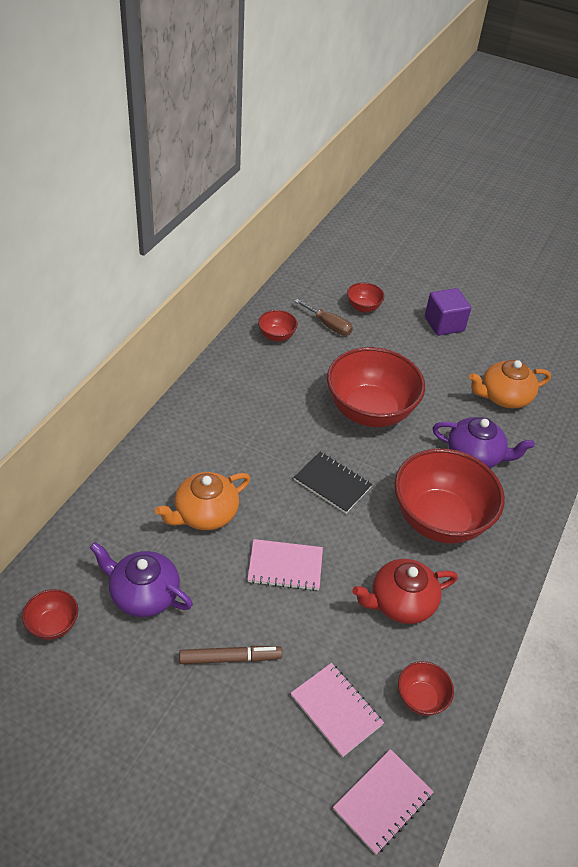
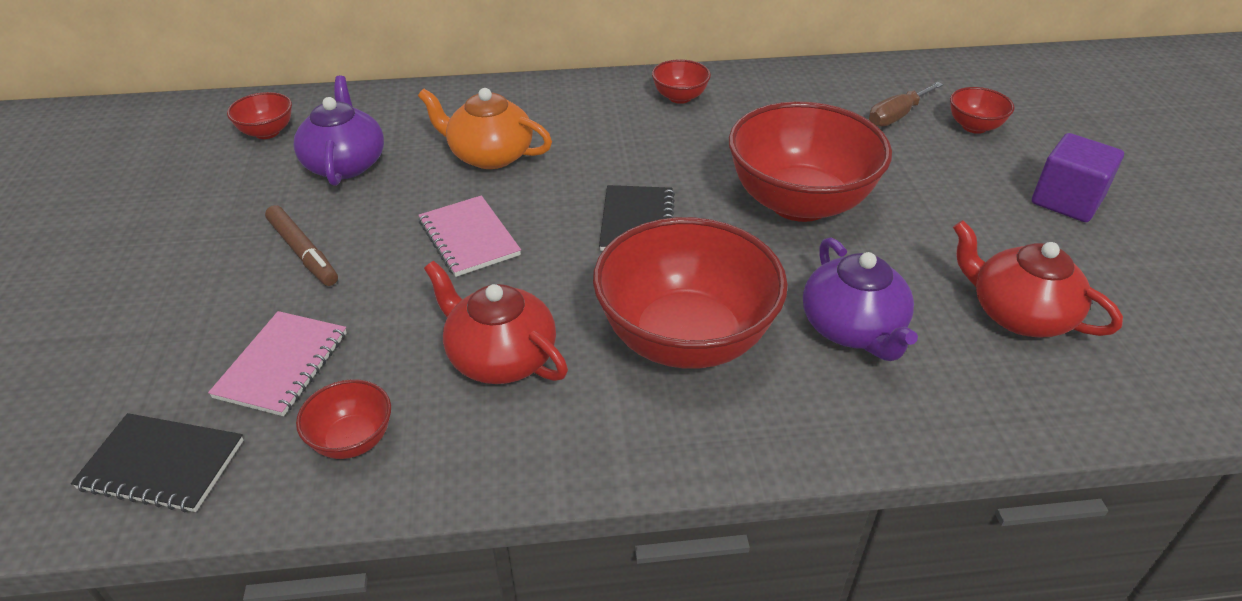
camera: 60 degrees right, 5 degrees down
red bowl [258,310,298,342] -> red bowl moved to [652,59,711,104]
brown screwdriver [294,299,353,336] -> brown screwdriver turned 45 degrees clockwise [869,82,943,127]
pink notebook [333,749,433,855] -> black notebook [71,413,244,513]
orange teapot [469,360,551,409] -> red teapot [953,220,1123,338]

